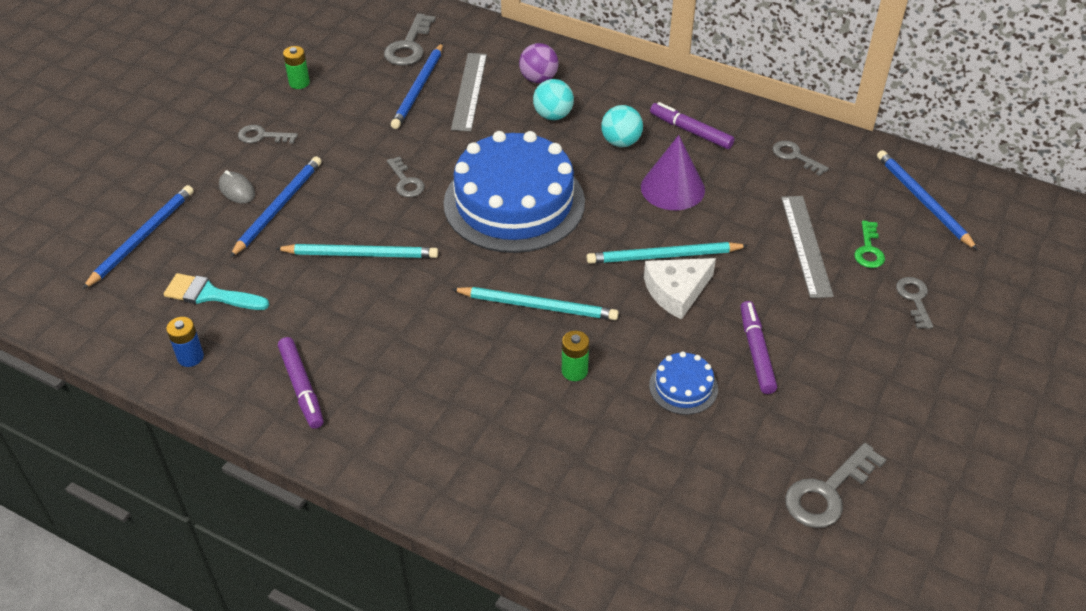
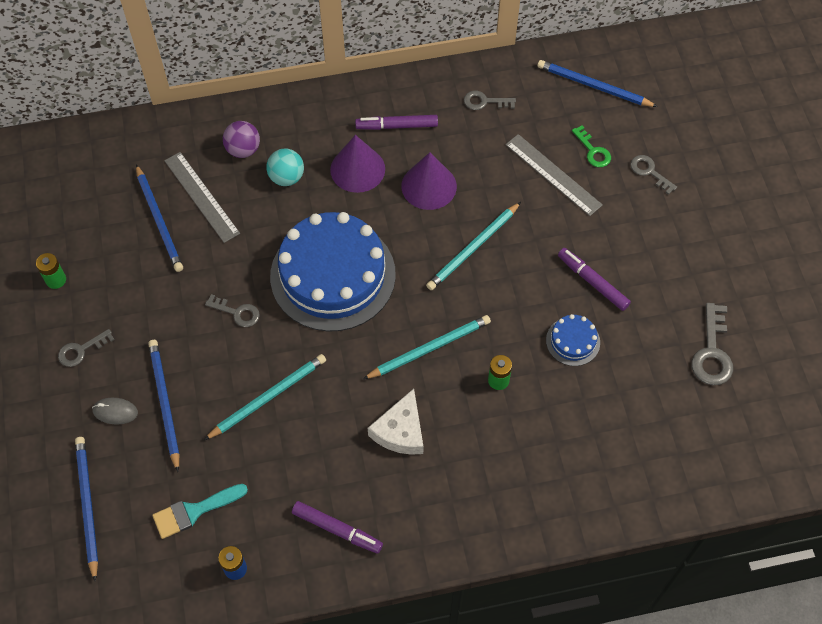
camera: 40 degrees left, 15 degrees up
grey key [384,13,436,66] -> none
turquoise ball [601,105,643,147] -> purple cone [330,135,385,193]
white cheese [644,258,716,320] -> white cheese moved to [368,389,424,455]

